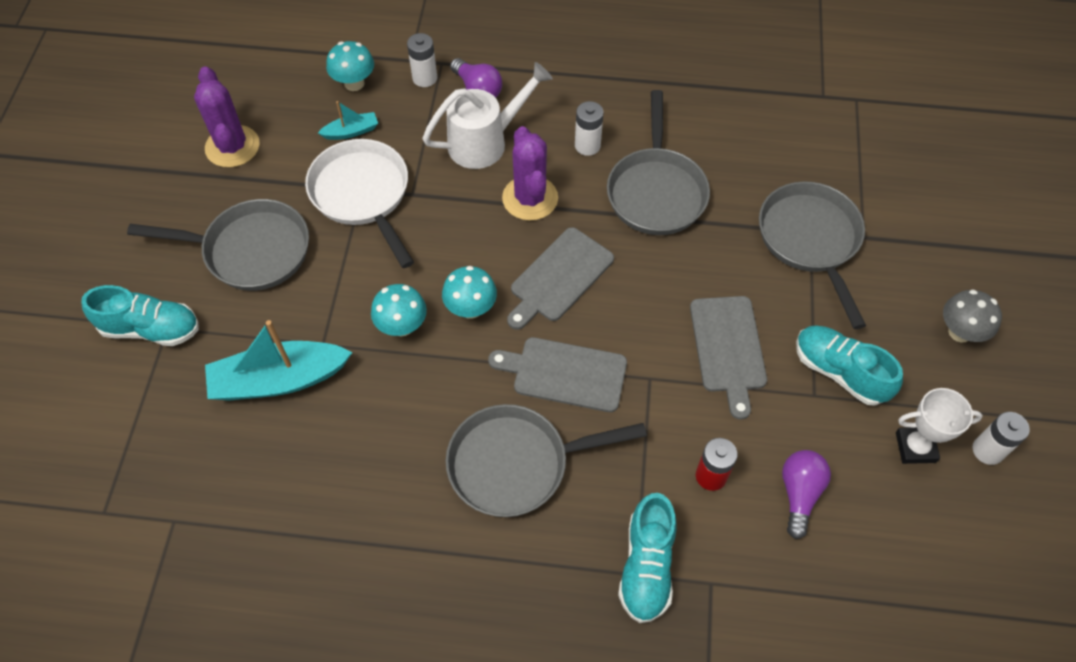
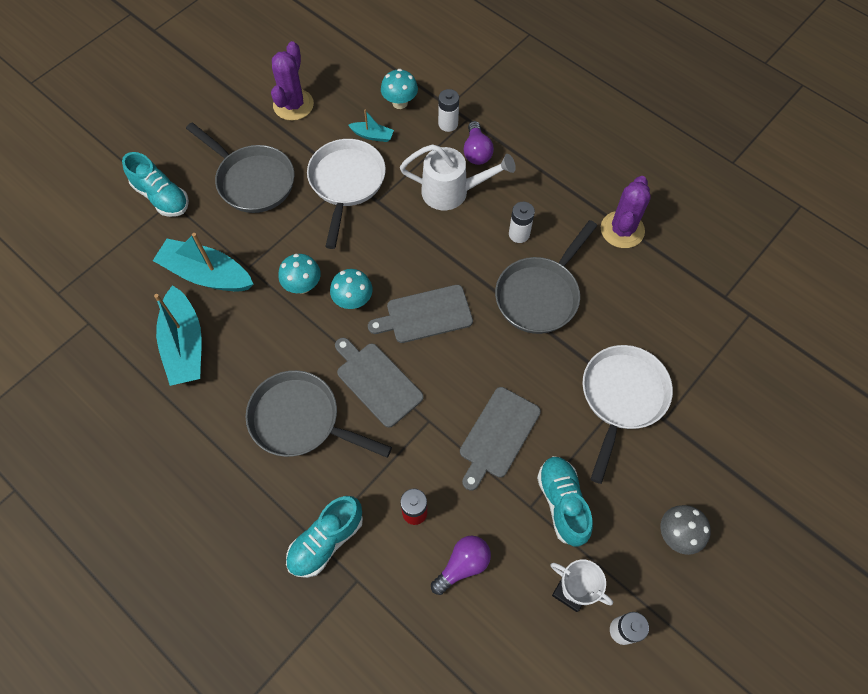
camera: 35 degrees right, 5 degrees up
purple cactus [502,126,558,221] -> purple cactus moved to [601,176,651,248]
grey pan [759,181,866,329] -> white pan [583,345,673,484]
none -> turquoise boat [154,285,202,386]

